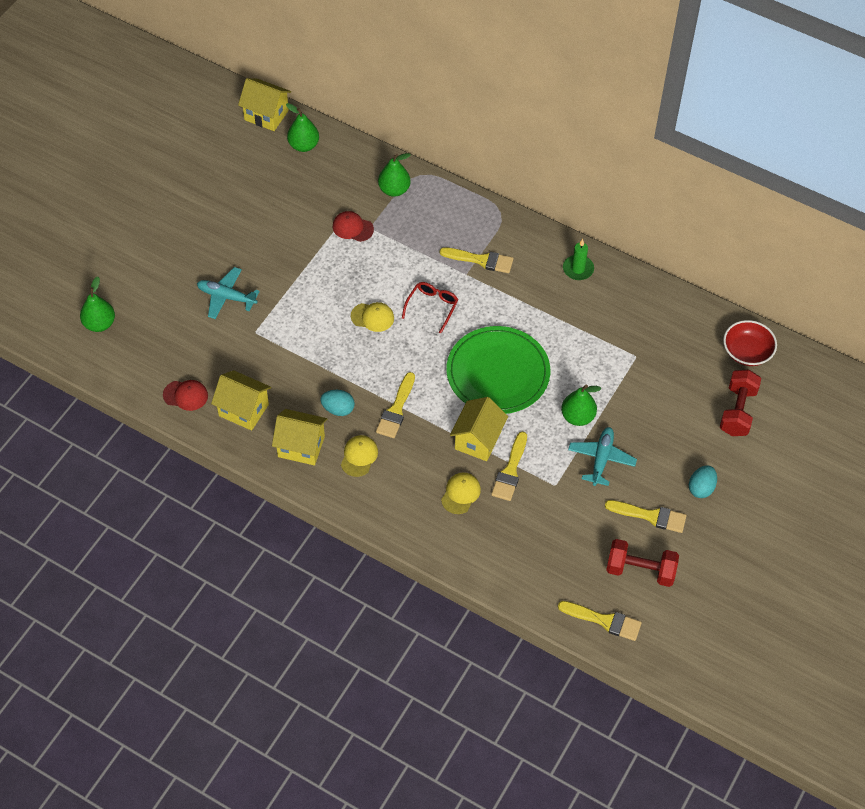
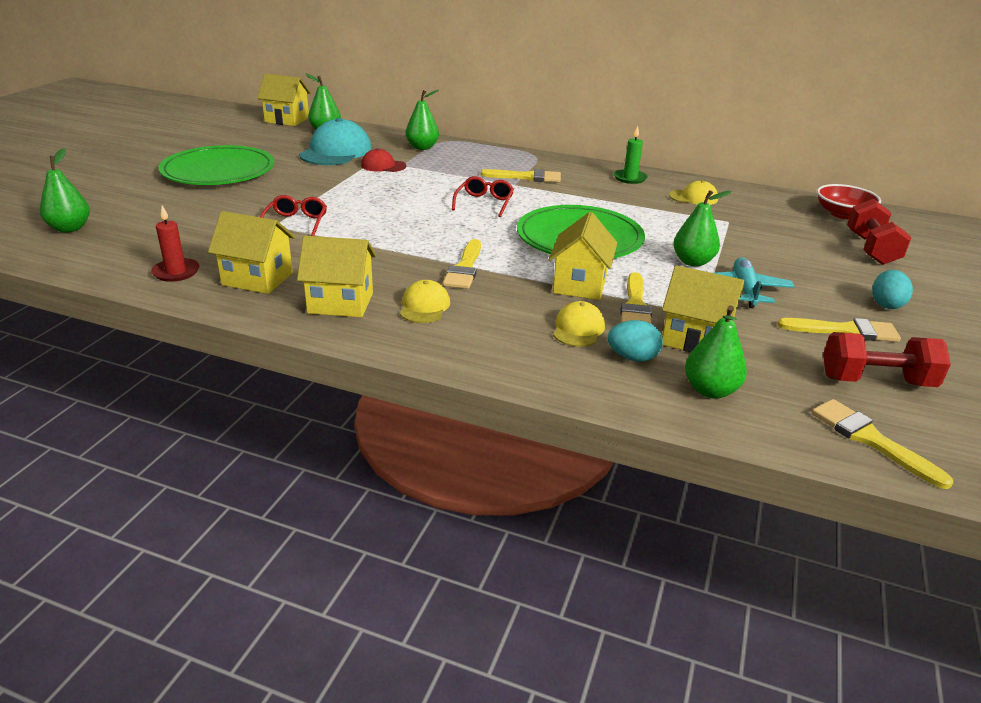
camera: 10 degrees left, 25 degrees down
red cap [163,380,208,411] -> red candle [151,205,199,282]
turquoise plane [197,267,260,319] -> none
turquoise egg [320,390,355,416] -> turquoise egg moved to [607,320,663,362]
yellow cap [351,302,394,332] -> yellow cap moved to [669,180,718,205]
yellow brush [558,601,642,641] -> yellow brush turned 135 degrees counterclockwise [812,399,953,489]
none -> green plate [158,145,274,185]
none -> red glasses [260,195,327,236]
none -> turquoise cap [299,118,372,165]
none -> yellow house [662,265,744,353]
none -> green pear [685,305,747,399]

